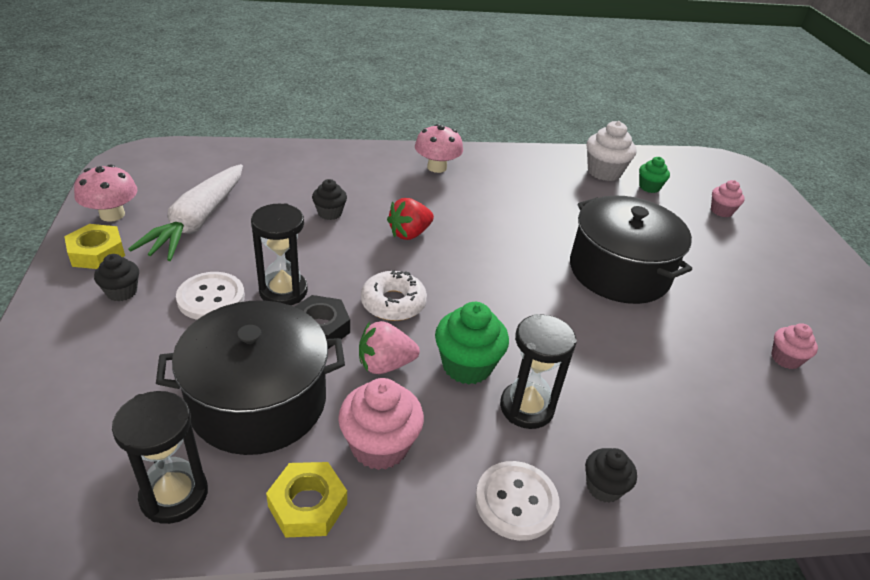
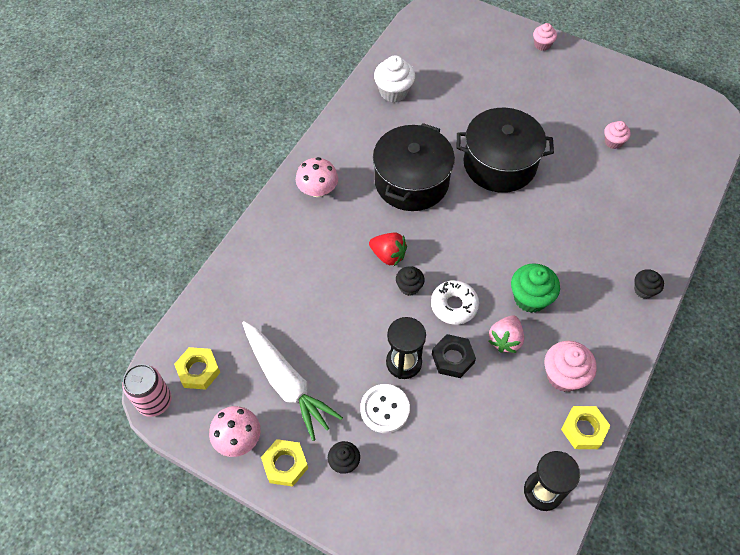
camera: 50 degrees left, 20 degrees up
black pot [156,301,345,455] -> black pot moved to [373,123,455,211]
black cupcake [312,179,347,220] -> black cupcake moved to [396,266,425,296]
red strawberry [387,198,434,240] -> red strawberry turned 60 degrees counterclockwise [369,233,407,266]
white button [475,461,559,541] -> none
black hourglass [500,314,577,429] -> none
green cupcake [639,157,670,193] -> none
pink cupcake [711,180,745,217] -> pink cupcake moved to [533,23,557,51]
none -> pink can [122,364,172,417]
none -> yellow nut [174,347,220,390]

